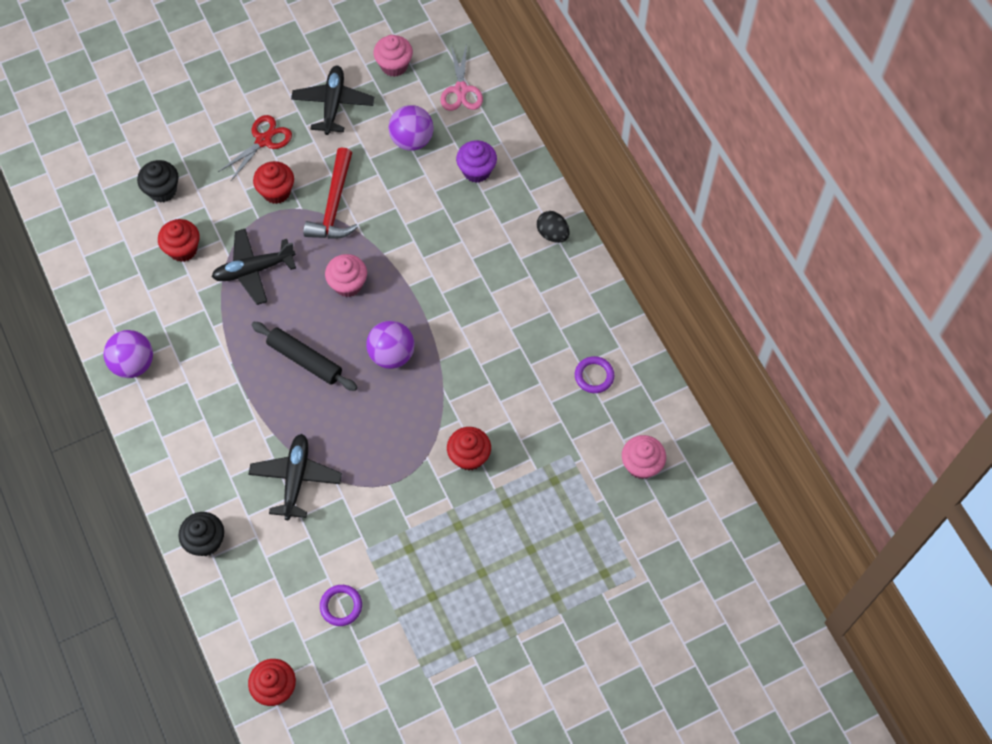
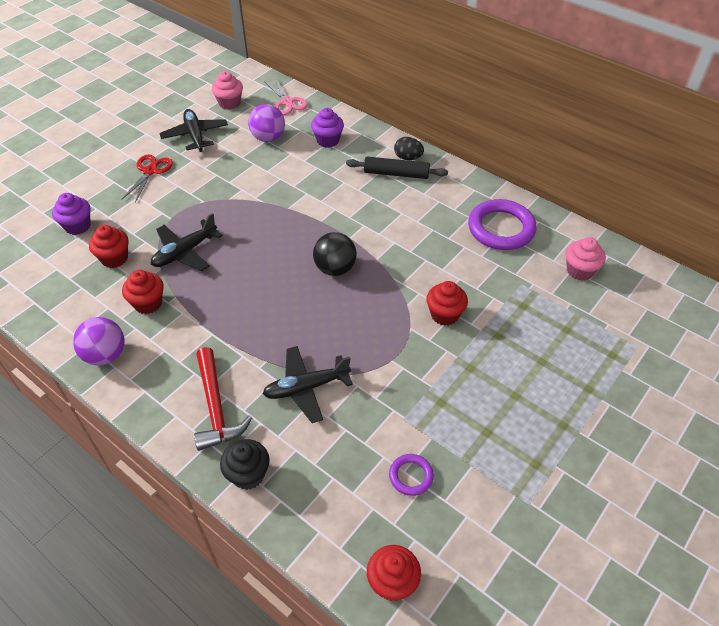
camera: 25 degrees left, 15 degrees down
black cupcake [137,160,179,203] -> purple cupcake [52,193,91,235]
black plane [248,434,342,520] -> black plane turned 90 degrees counterclockwise [263,346,353,423]
black rolling pin [252,322,357,391] -> black rolling pin moved to [346,156,448,179]
red cupcake [253,161,294,204] -> red cupcake moved to [122,270,164,314]
red hammer [303,148,358,239] -> red hammer moved to [194,347,252,451]
pink cupcake [325,254,367,297] -> none
purple ball [366,321,415,369] -> black ball [313,232,357,276]
purple ring [575,356,614,393] -> purple ring [468,199,537,250], size x1.99

